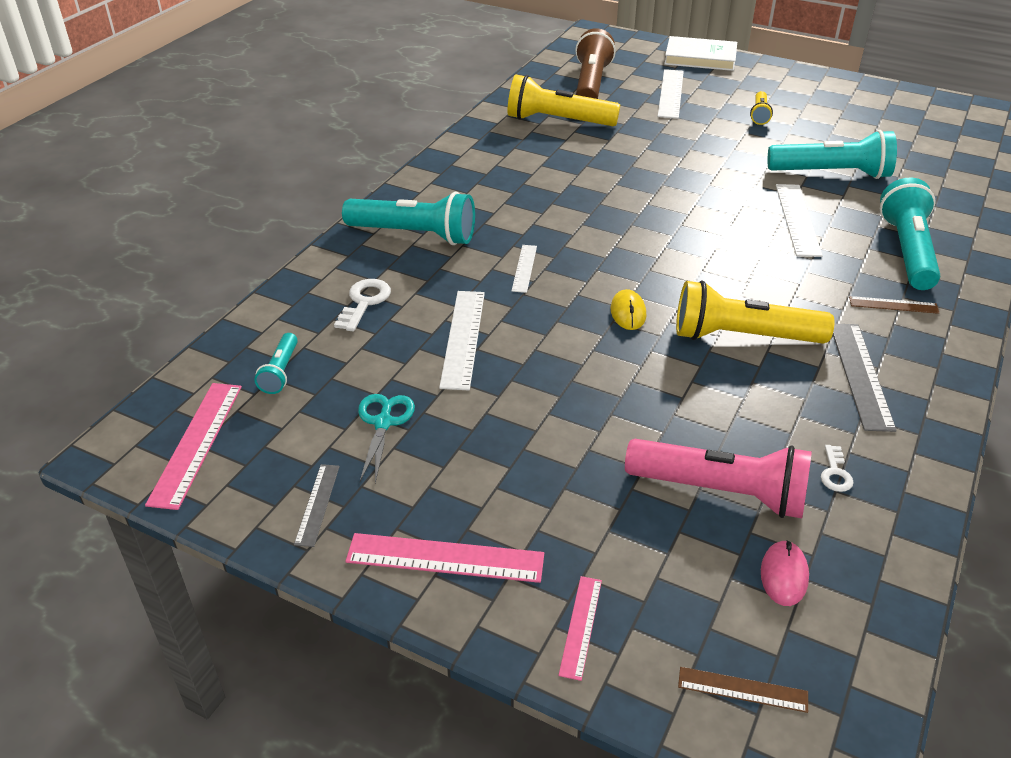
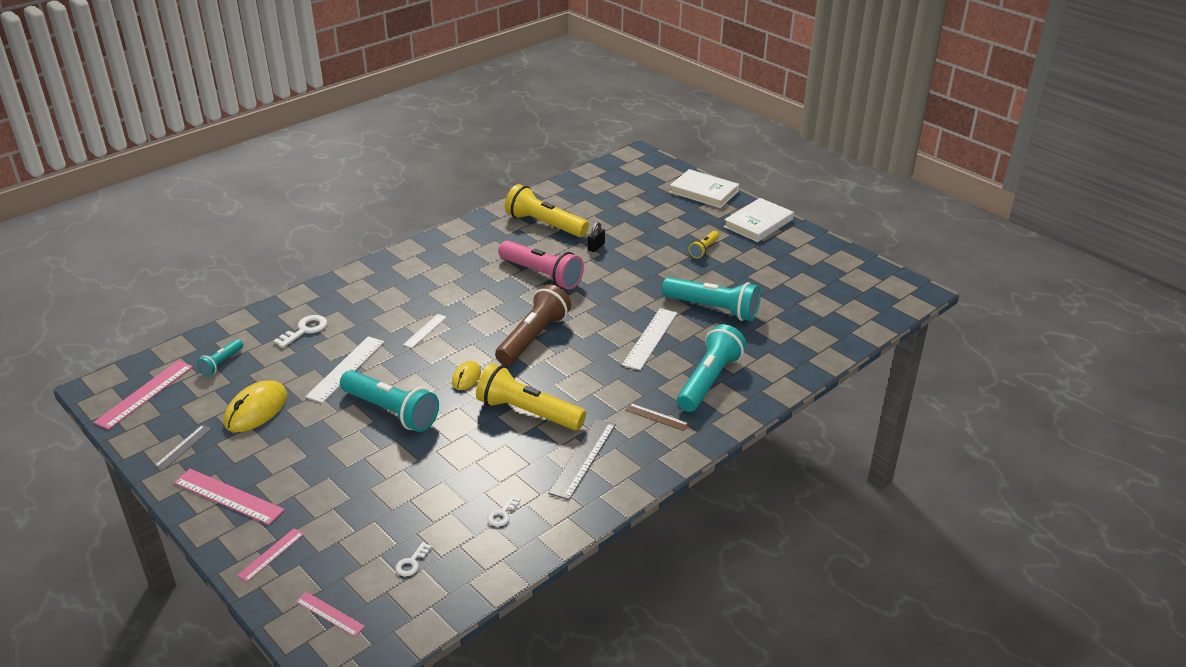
camera: 20 degrees right, 5 degrees down
turquoise flashlight [342,192,475,245] -> turquoise flashlight moved to [340,370,439,432]
turquoise scissors [358,394,415,483] -> yellow mouse [224,380,288,432]
brown flashlight [575,28,616,99] -> brown flashlight moved to [495,284,571,365]
pink flashlight [625,439,812,518] -> pink flashlight moved to [498,240,584,290]
white ruler [658,69,684,119] -> none
brown ruler [678,667,808,713] -> pink ruler [296,592,365,637]
pink mouse [761,540,809,606] -> white key [395,542,432,576]
none -> black padlock [588,222,605,252]
none -> white book [724,198,794,242]

